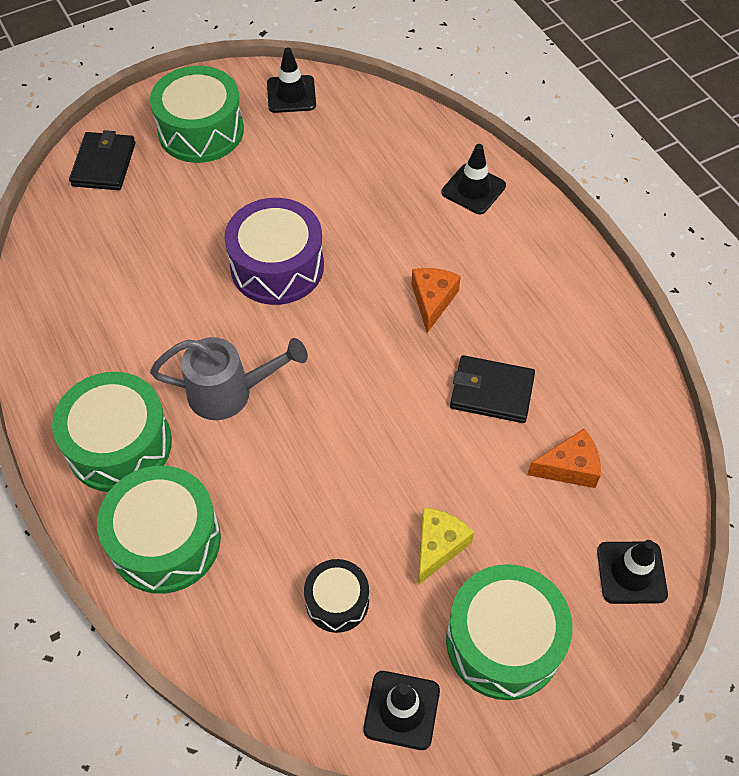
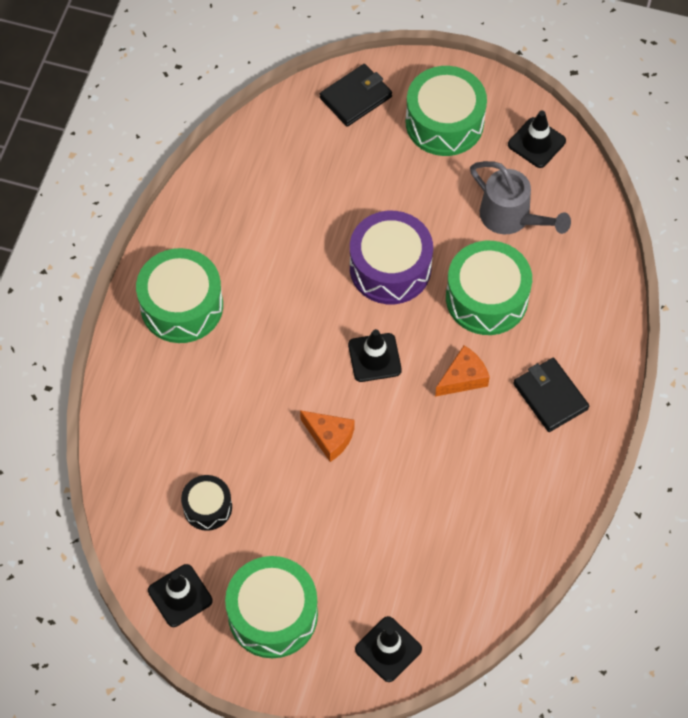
camera: 45 degrees right, 5 degrees up
green drum [97,466,221,594] -> green drum moved to [446,241,532,335]
grey watering can [150,337,308,420] -> grey watering can moved to [470,161,571,234]
yellow cheese [418,507,474,585] -> none
black traffic cone [442,144,506,214] -> black traffic cone moved to [348,329,402,382]
black wallet [450,355,535,423] -> black wallet moved to [513,358,589,432]
orange cheese [527,429,601,488] -> orange cheese moved to [300,410,355,462]

